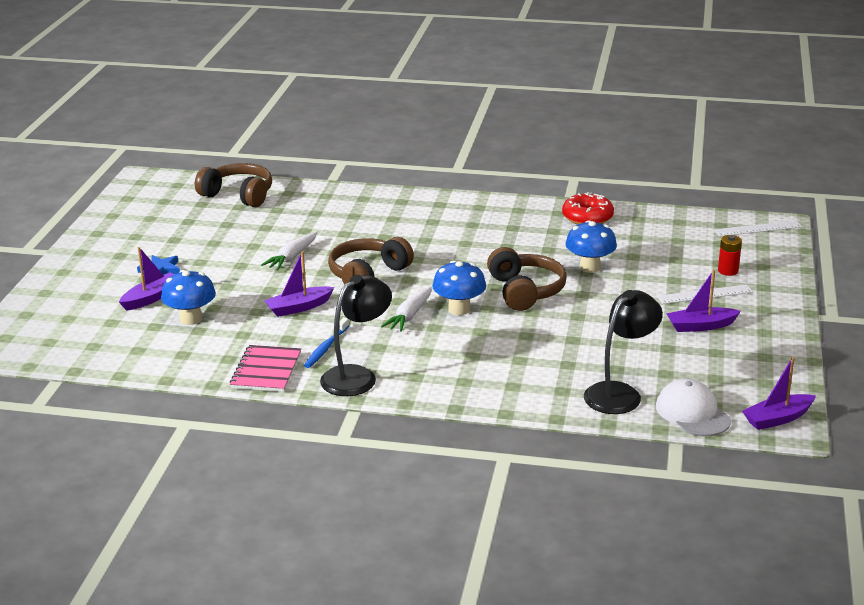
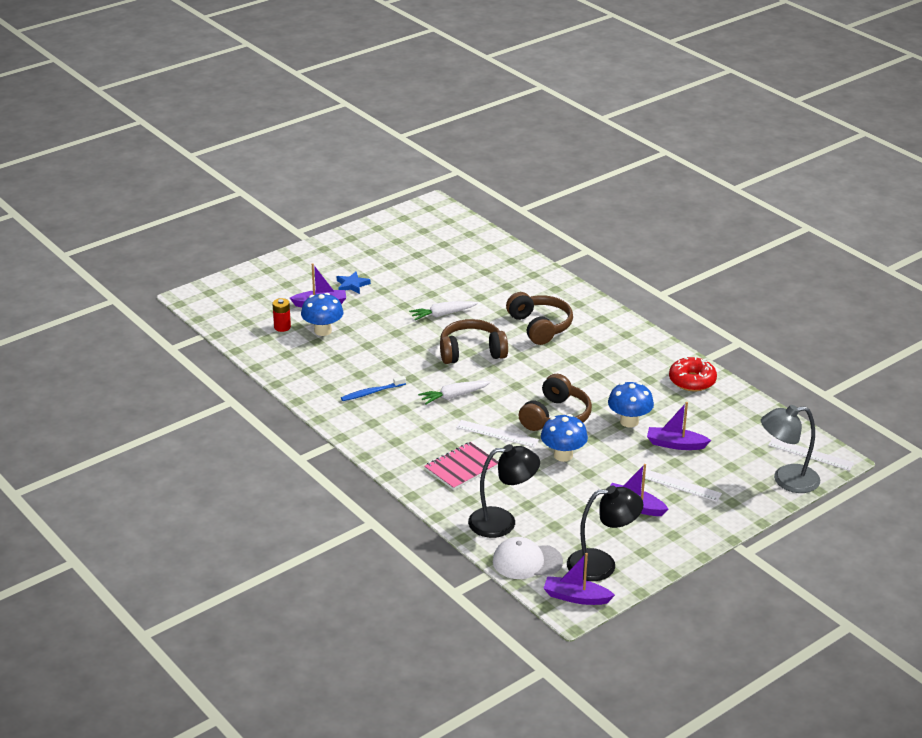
camera: 40 degrees right, 5 degrees up
brown headphones [195,163,272,207] -> brown headphones moved to [506,292,573,345]
pink notebook [230,345,301,392] -> pink notebook moved to [424,442,498,490]
purple boat [264,251,334,317] -> purple boat moved to [647,402,711,450]
black lamp [320,275,392,396] -> black lamp moved to [567,486,644,581]
blue mushroom [432,260,486,315] -> blue mushroom moved to [541,414,588,462]
white cap [656,379,731,436] -> white cap turned 105 degrees counterclockwise [493,537,563,579]
red battery [718,235,742,276] -> red battery moved to [273,298,291,332]
none -> white ruler [456,420,539,447]
none -> grey lamp [761,405,820,493]

